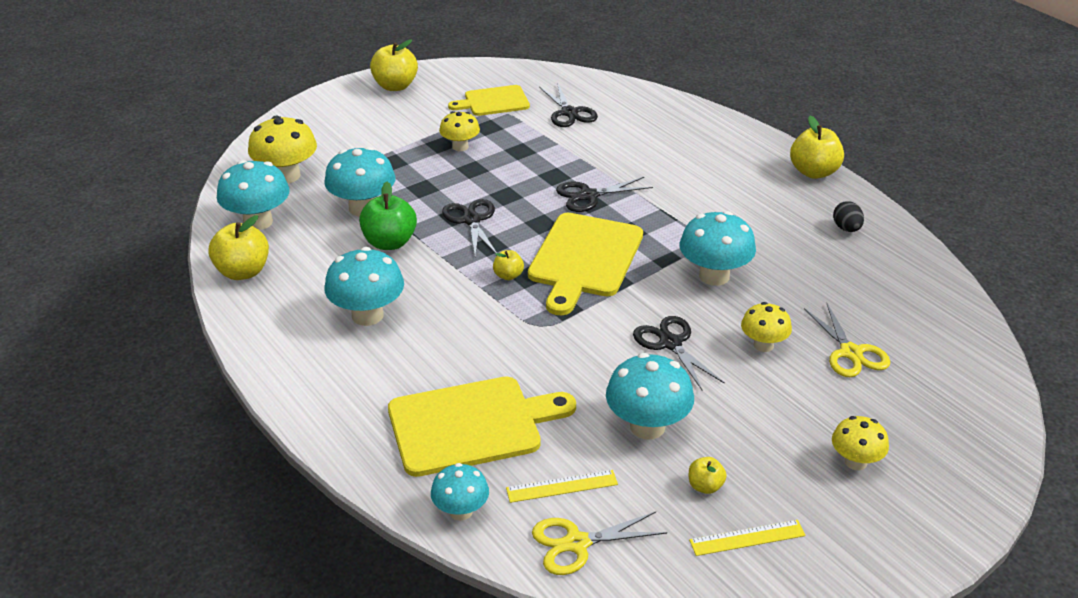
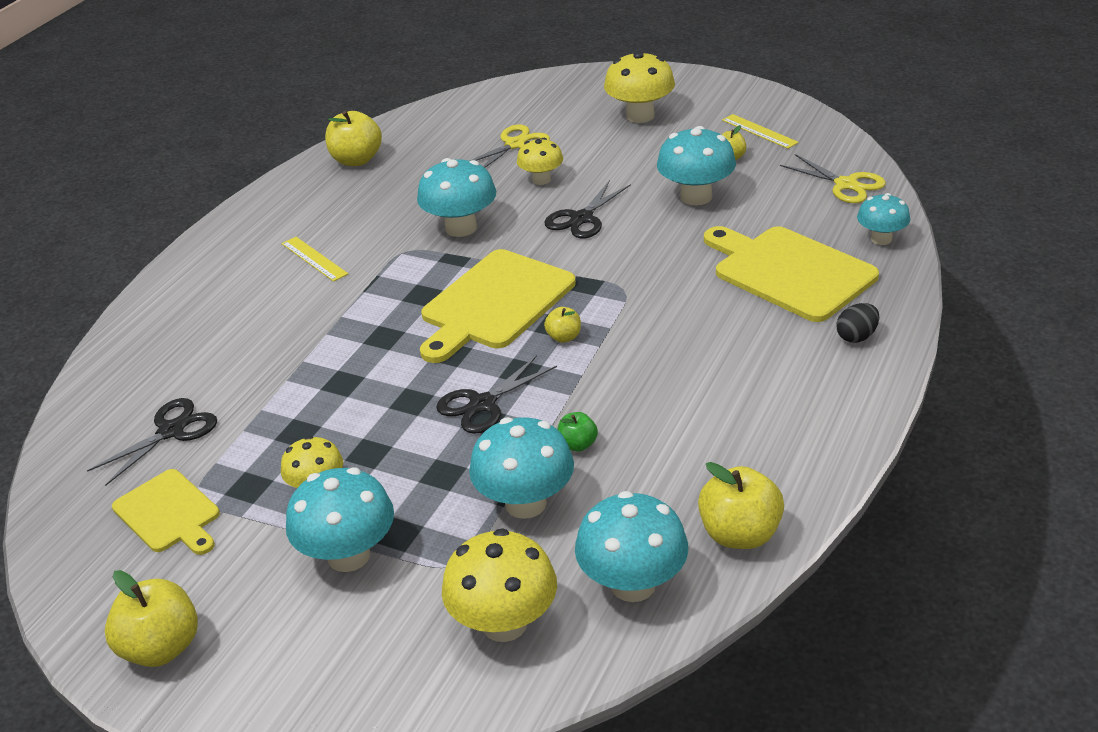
camera: 115 degrees left, 0 degrees up
turquoise mushroom [324,247,404,326] -> turquoise mushroom moved to [286,467,394,572]
green apple [359,182,417,250] -> green apple [557,412,598,452], size x0.53
yellow ruler [506,470,618,503] -> yellow ruler moved to [282,237,348,282]
yellow cutting board [528,213,643,315] -> yellow cutting board turned 135 degrees clockwise [420,249,576,363]
black scissors [556,177,653,212] -> none
yellow apple [790,116,844,179] -> yellow apple moved to [325,111,382,166]
yellow mushroom [832,416,889,470] -> yellow mushroom [604,51,675,123], size x1.61
black egg [833,201,864,232] -> black egg moved to [836,303,879,343]

